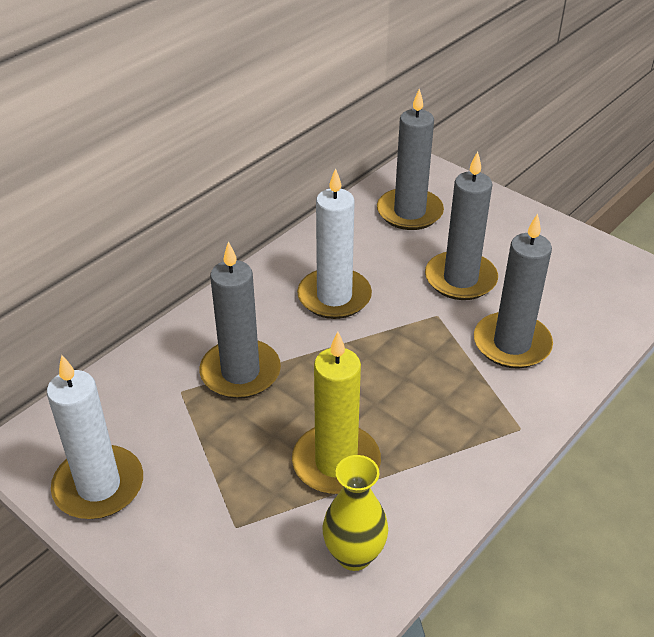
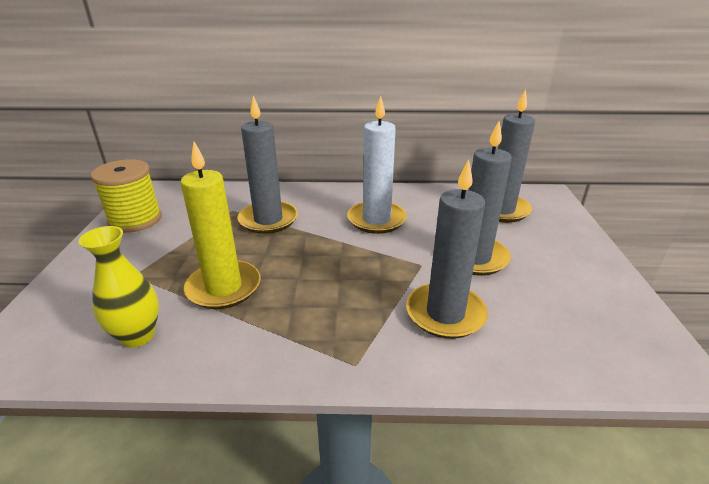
camera: 50 degrees right, 10 degrees down
white candle [47,355,143,519] -> yellow spool [90,159,162,233]

